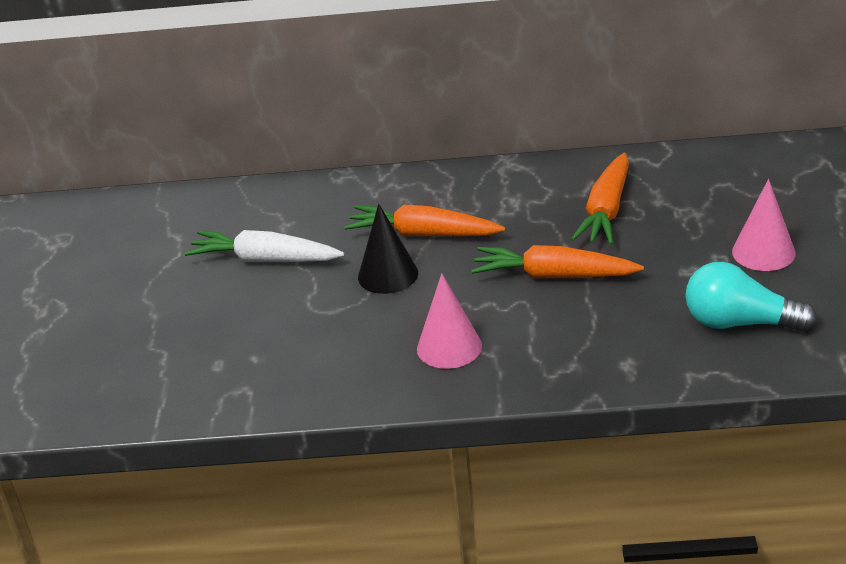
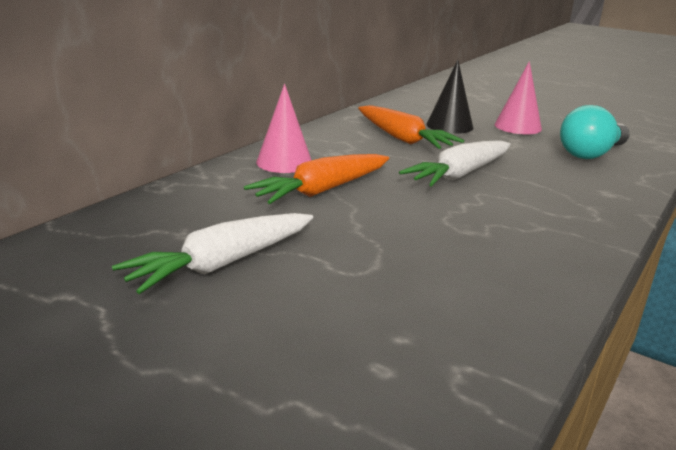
camera: 60 degrees left, 10 degrees down
black cone [358,204,418,294] -> black cone moved to [426,60,473,134]
pink cone [417,273,482,369] -> pink cone moved to [256,84,311,173]
orange carrot [471,245,644,278] -> white carrot [399,140,511,187]

